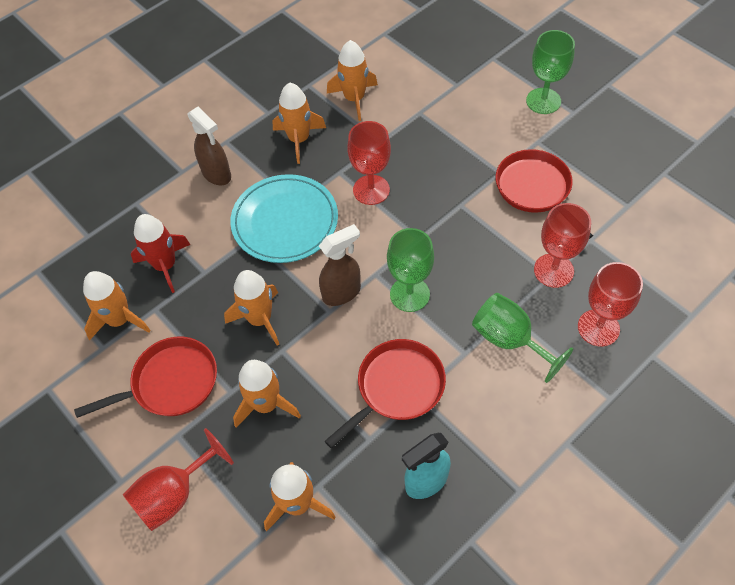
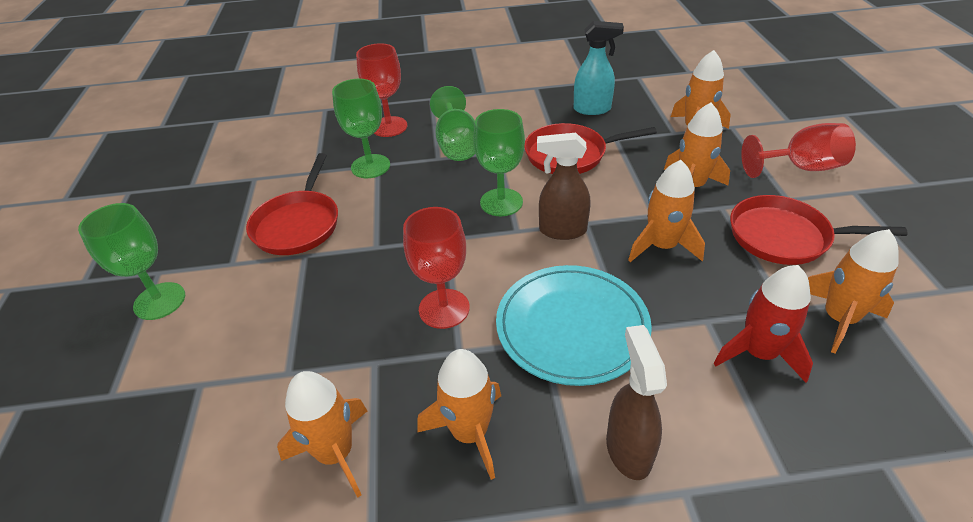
camera: 145 degrees left, 15 degrees down
red goblet [534,203,591,288] -> green goblet [332,79,390,178]

